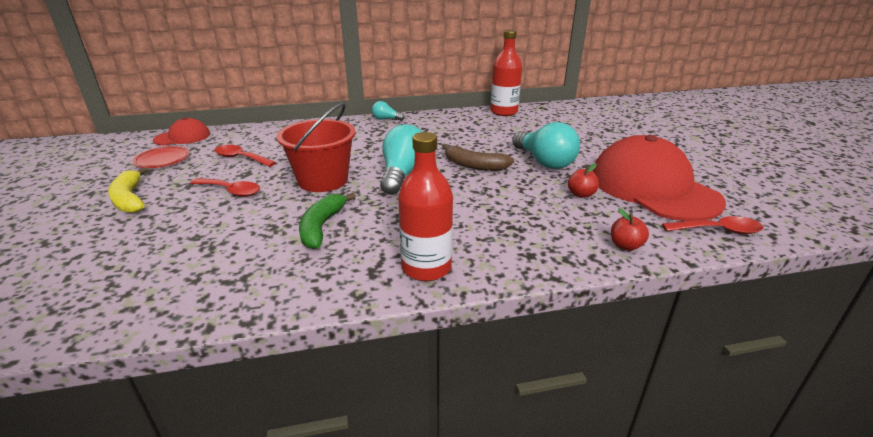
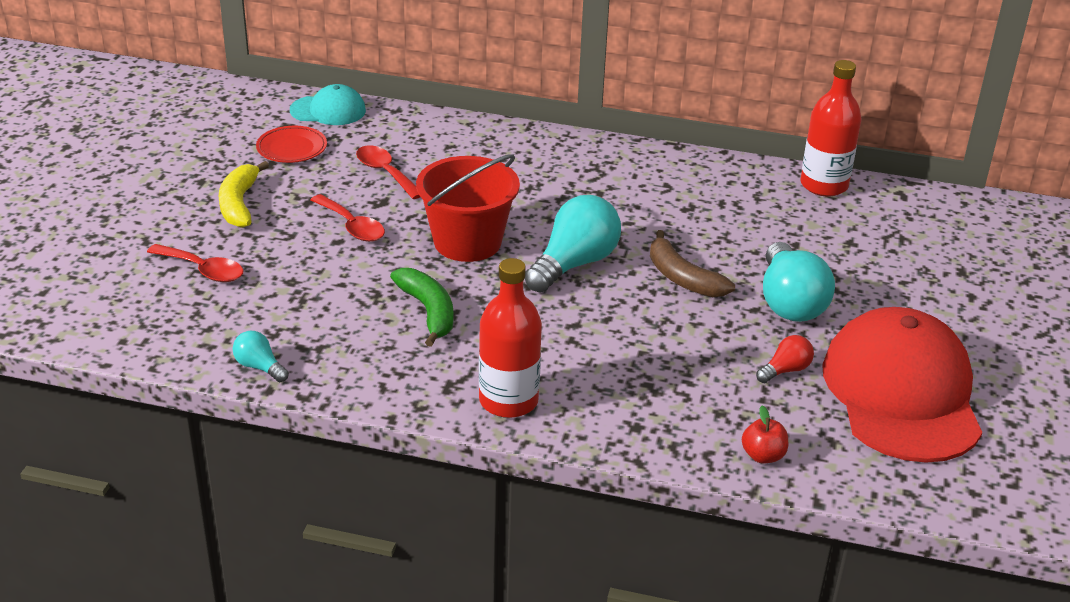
camera: 25 degrees right, 5 degrees up
red cap [153,118,210,146] -> turquoise cap [290,84,366,125]
green banana [299,193,356,249] -> green banana turned 120 degrees clockwise [390,268,454,347]
turquoise light bulb [372,101,405,121] -> turquoise light bulb moved to [233,331,289,382]
red apple [568,164,599,198] -> red light bulb [756,335,814,383]
red spoon [662,216,763,234] -> red spoon moved to [147,244,243,282]

